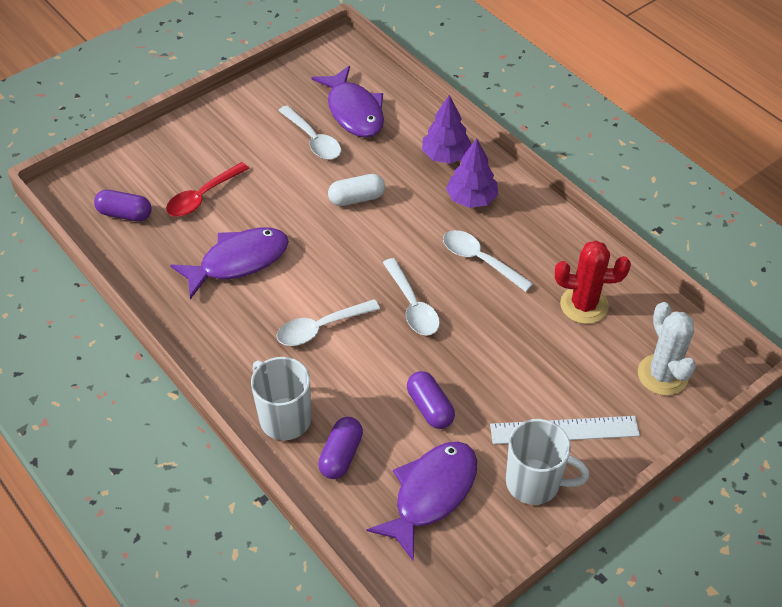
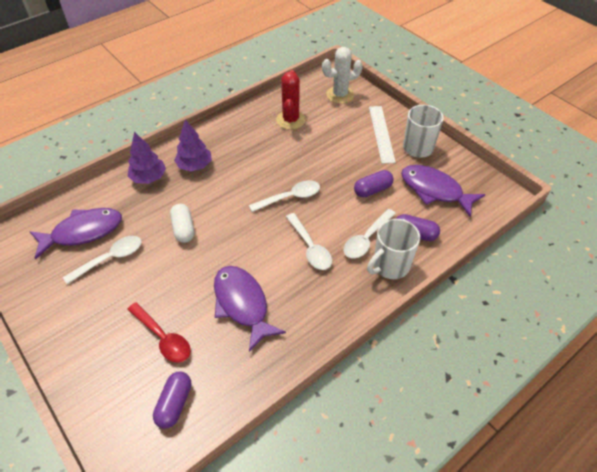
camera: 90 degrees left, 0 degrees up
white spoon [443,230,533,292] -> white spoon moved to [343,209,396,258]

